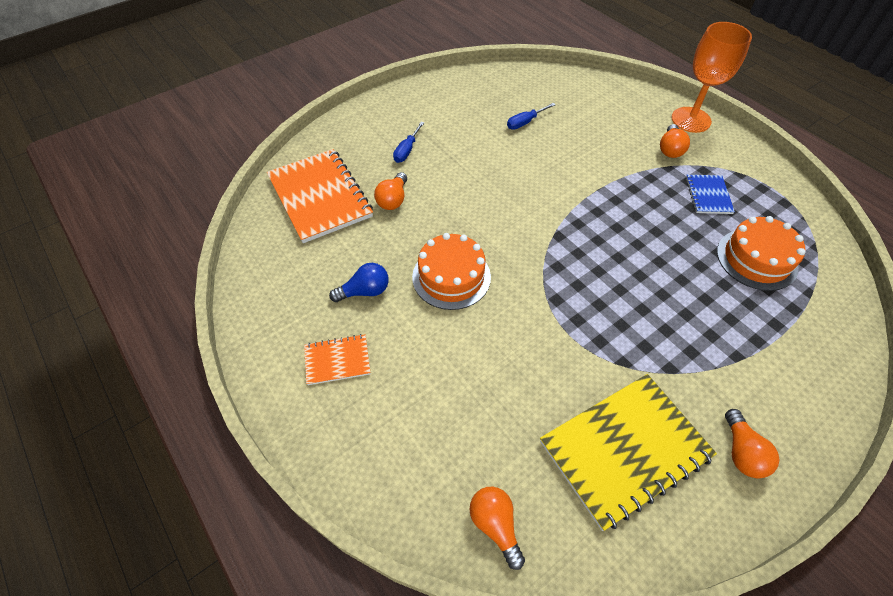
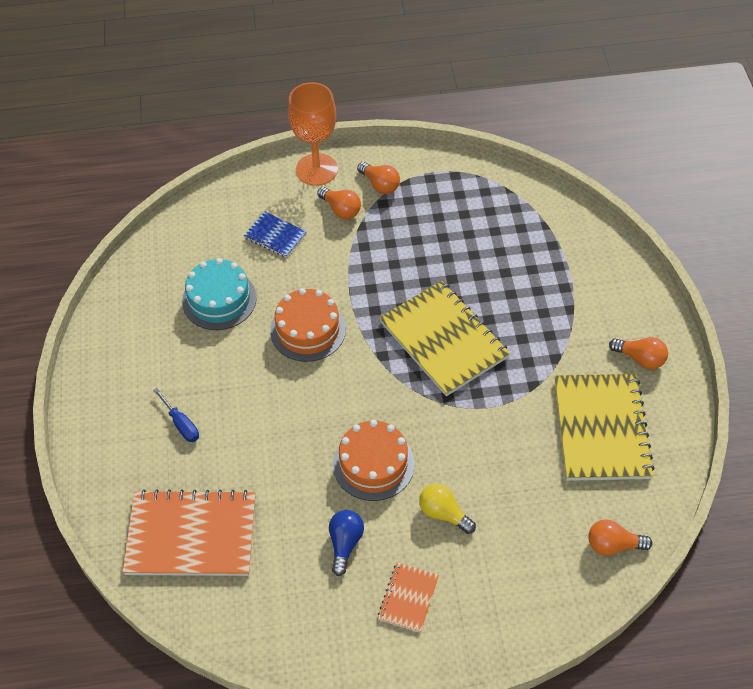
camera: 60 degrees left, 0 degrees up
orange light bulb [374,172,407,210] -> orange light bulb moved to [357,162,400,194]
blue screwdriver [507,103,556,130] -> turquoise cake [182,258,257,330]
blue notebook [686,175,735,214] -> blue notebook moved to [244,211,307,258]
orange cake [717,216,805,291] -> orange cake moved to [270,288,346,362]
none -> yellow notebook [379,281,510,396]
none -> yellow light bulb [419,483,476,534]

